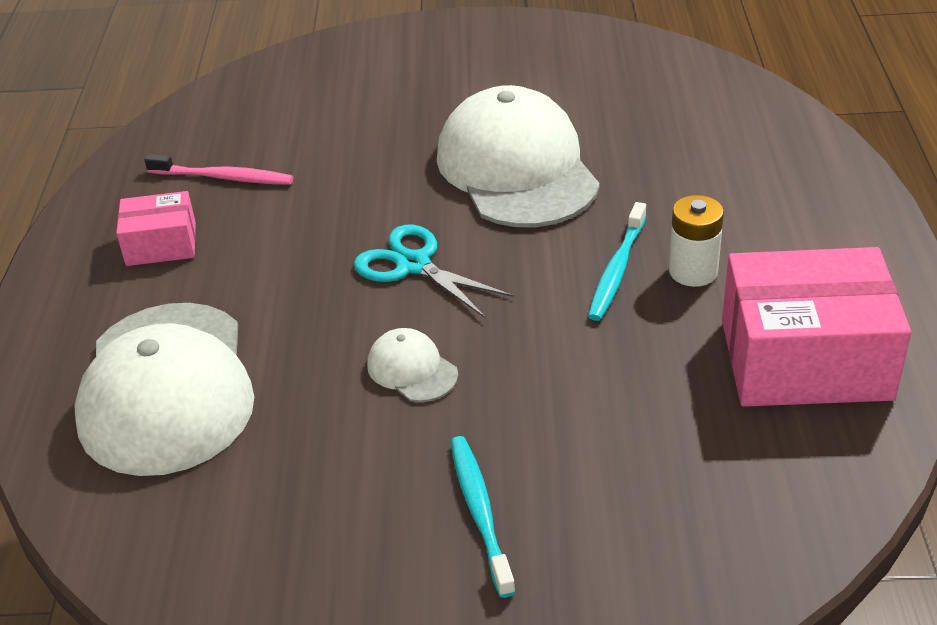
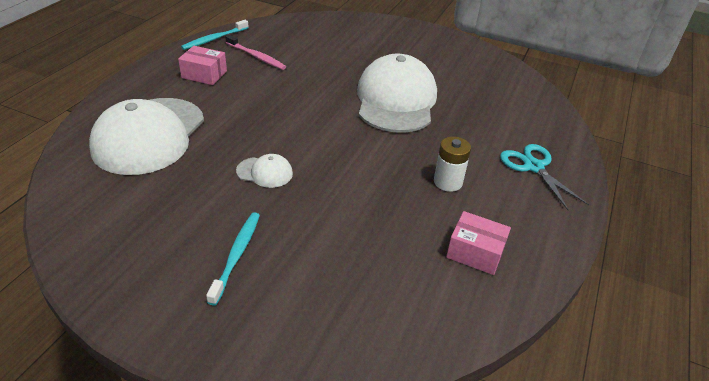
camera: 20 degrees right, 0 degrees up
turquoise scissors [354,225,514,318] -> turquoise scissors moved to [500,144,589,210]
white cap [367,328,458,402] -> white cap turned 120 degrees clockwise [236,154,293,188]
turquoise toothbrush [588,202,646,321] -> turquoise toothbrush moved to [181,20,249,50]
pink box [722,247,911,407] -> pink box [446,211,511,275], size x0.52

